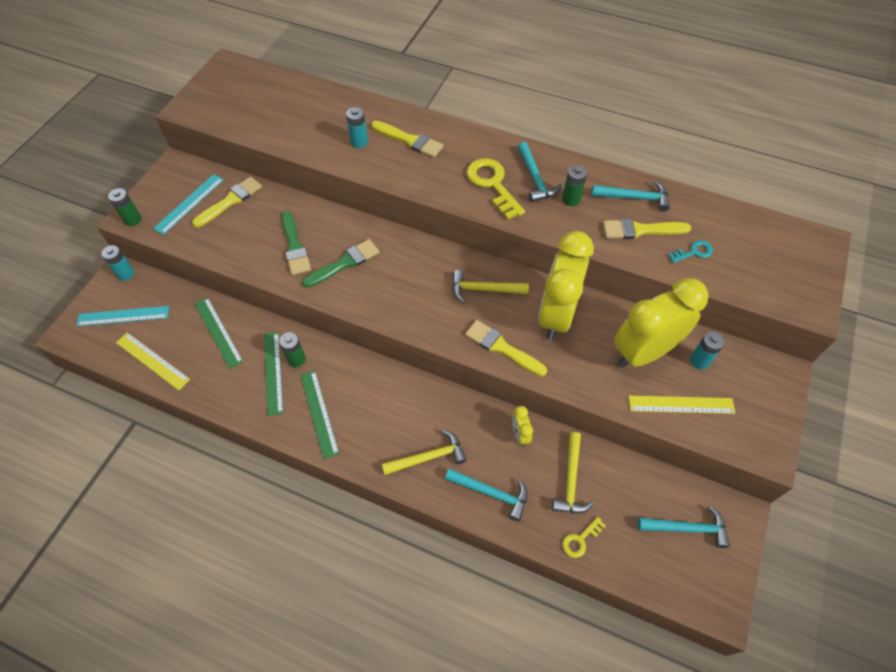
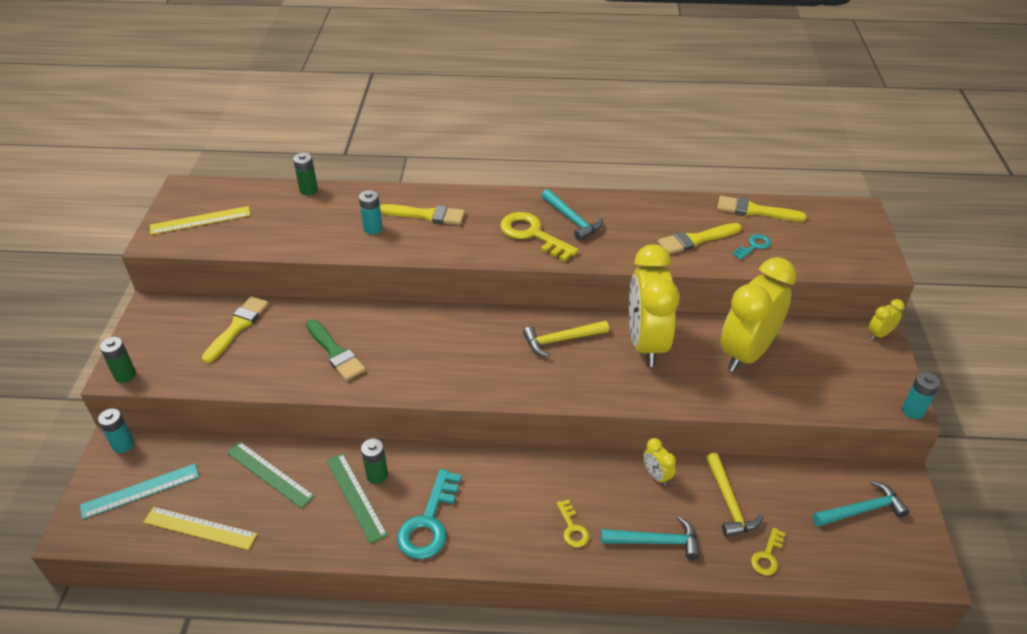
camera: 20 degrees left, 15 degrees down
turquoise ruler [153,174,224,235] -> none
green ruler [300,370,339,459] -> turquoise key [397,469,462,559]
green brush [302,239,379,288] -> none
yellow hammer [382,430,467,475] -> yellow key [557,499,589,548]
yellow brush [465,320,547,377] -> yellow brush moved to [717,196,807,222]
green battery [562,165,587,206] -> green battery moved to [293,153,318,195]
turquoise hammer [591,181,670,212] -> none
yellow ruler [628,396,736,414] -> yellow ruler moved to [150,206,250,235]
turquoise battery [690,331,725,369] -> turquoise battery moved to [902,372,940,419]
none -> yellow clock [869,299,905,340]

